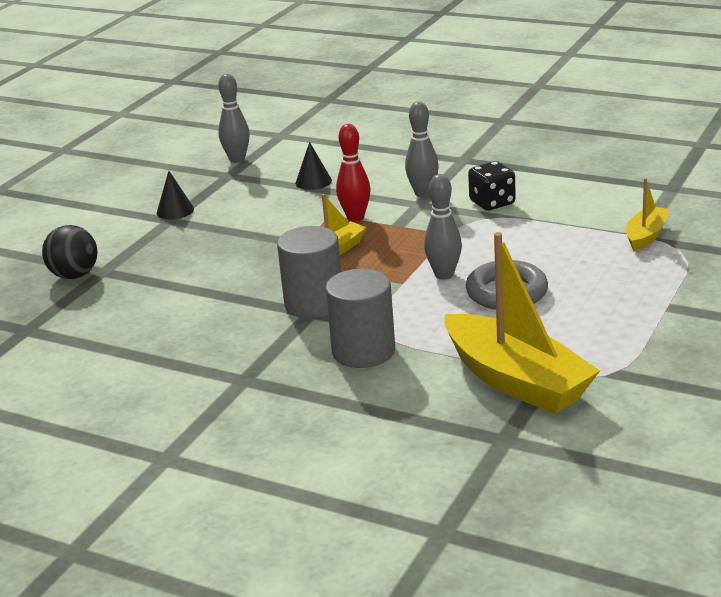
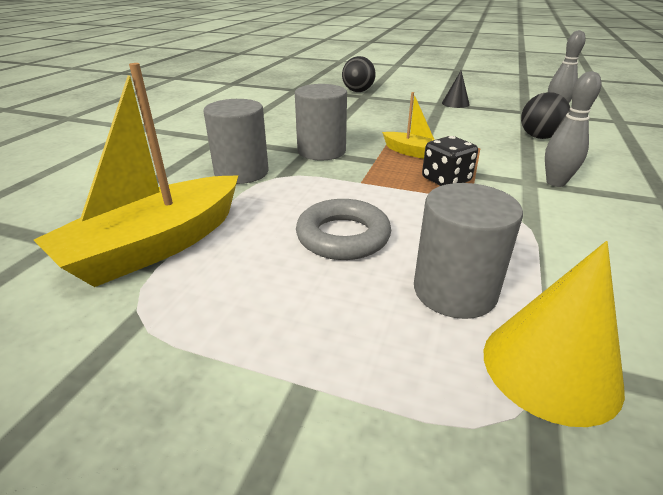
camera: 80 degrees right, 5 degrees up
black cone [295,142,332,190] -> black ball [521,92,570,139]
red bowling pin [336,124,370,222] -> none
grey bowling pin [424,174,462,280] -> none
black dice [468,161,516,211] -> black dice moved to [422,136,478,186]
yellow boat [626,178,670,251] -> yellow cone [484,241,625,427]
none -> grey cylinder [414,183,523,319]

